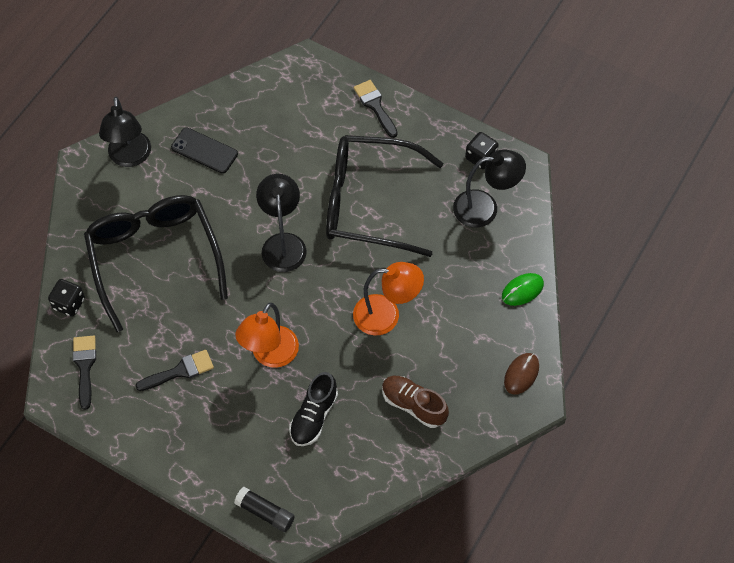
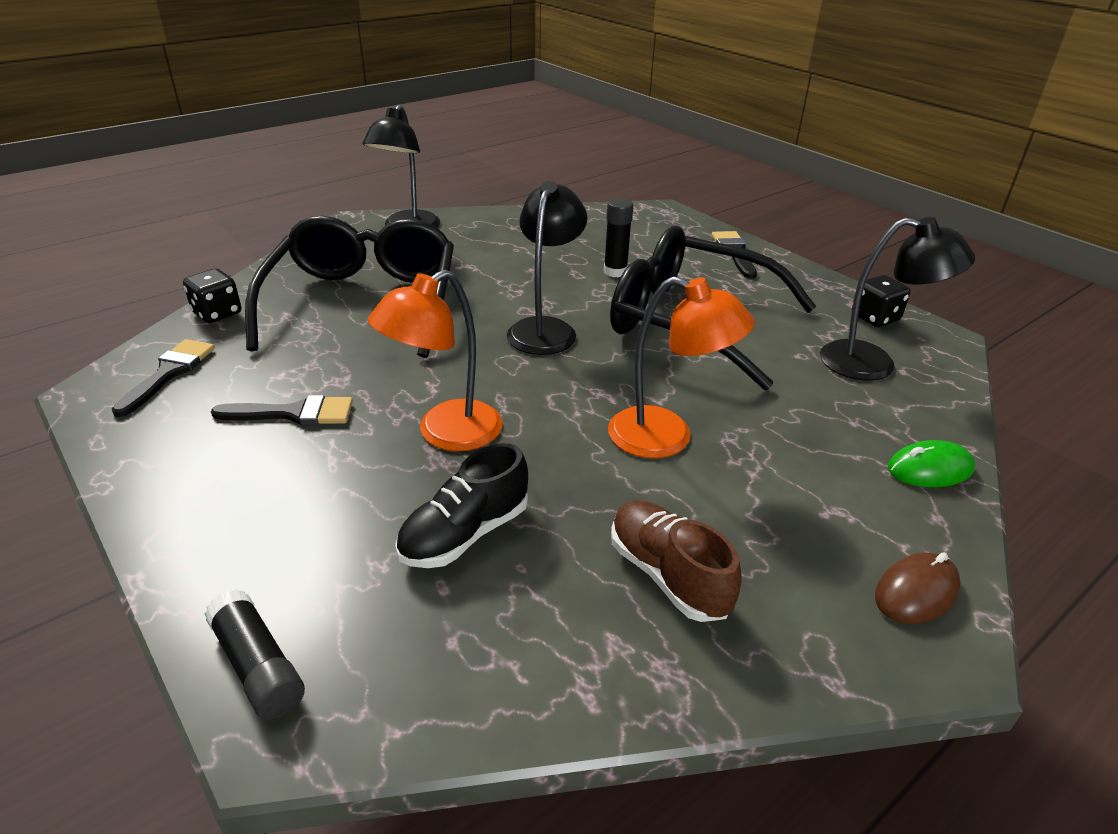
camera: 20 degrees right, 25 degrees down
black phone [171,128,238,174] -> none
none -> black glue stick [604,198,633,277]

